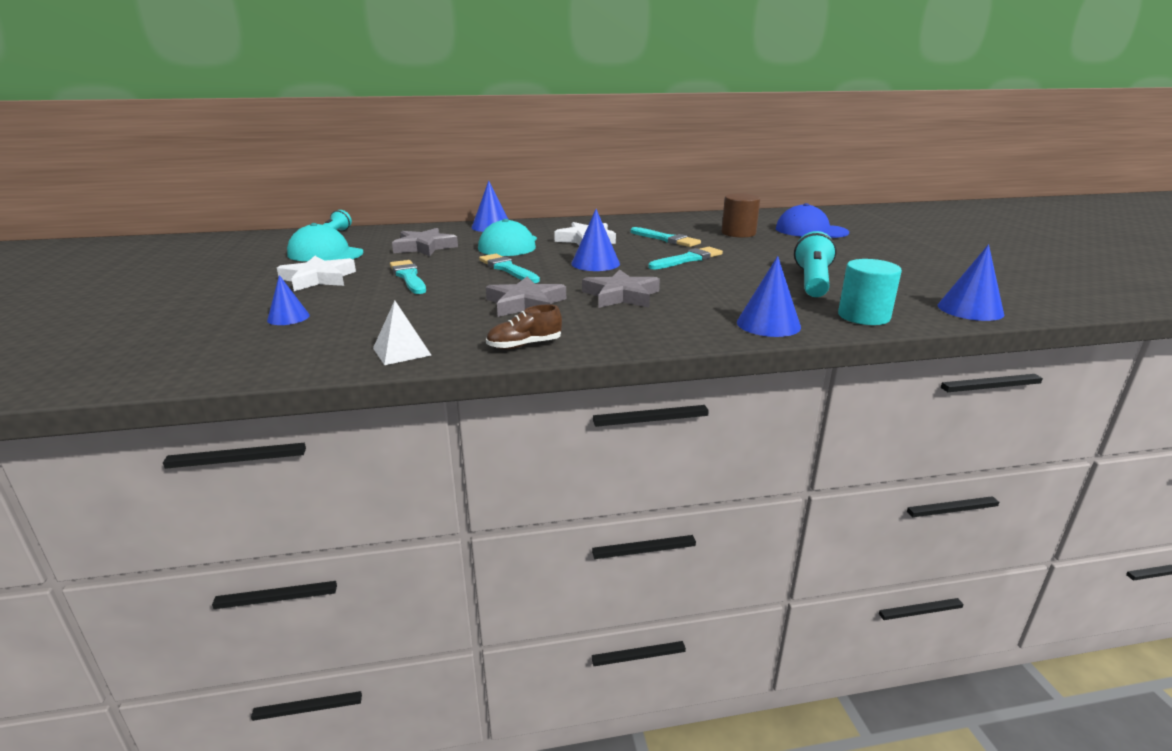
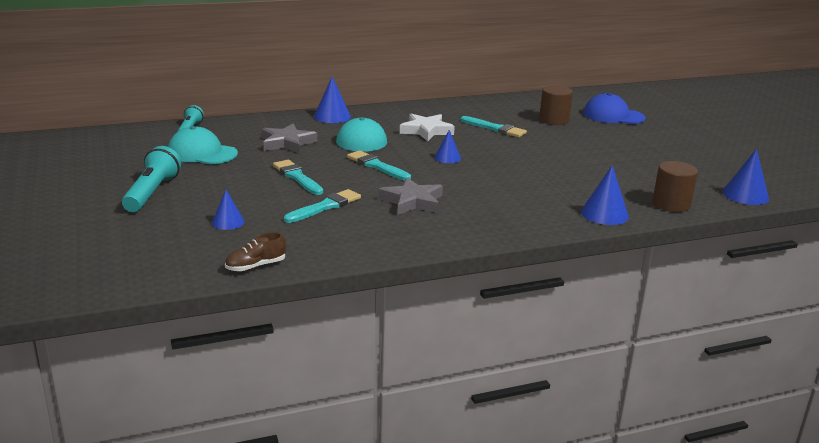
camera: 10 degrees left, 0 degrees up
white star [277,256,356,291] -> none
white pyramid [373,300,431,365] -> none
brown shoe [486,305,562,349] -> brown shoe moved to [225,232,286,272]
blue cone [571,209,620,271] -> blue cone [434,130,461,163], size x0.65
grey star [582,269,660,308] -> none
turquoise brush [649,247,723,269] -> turquoise brush moved to [284,189,361,223]
turquoise flashlight [794,231,837,297] -> turquoise flashlight moved to [122,146,181,212]
turquoise cylinder [838,259,902,325] -> brown cylinder [652,161,698,212]

